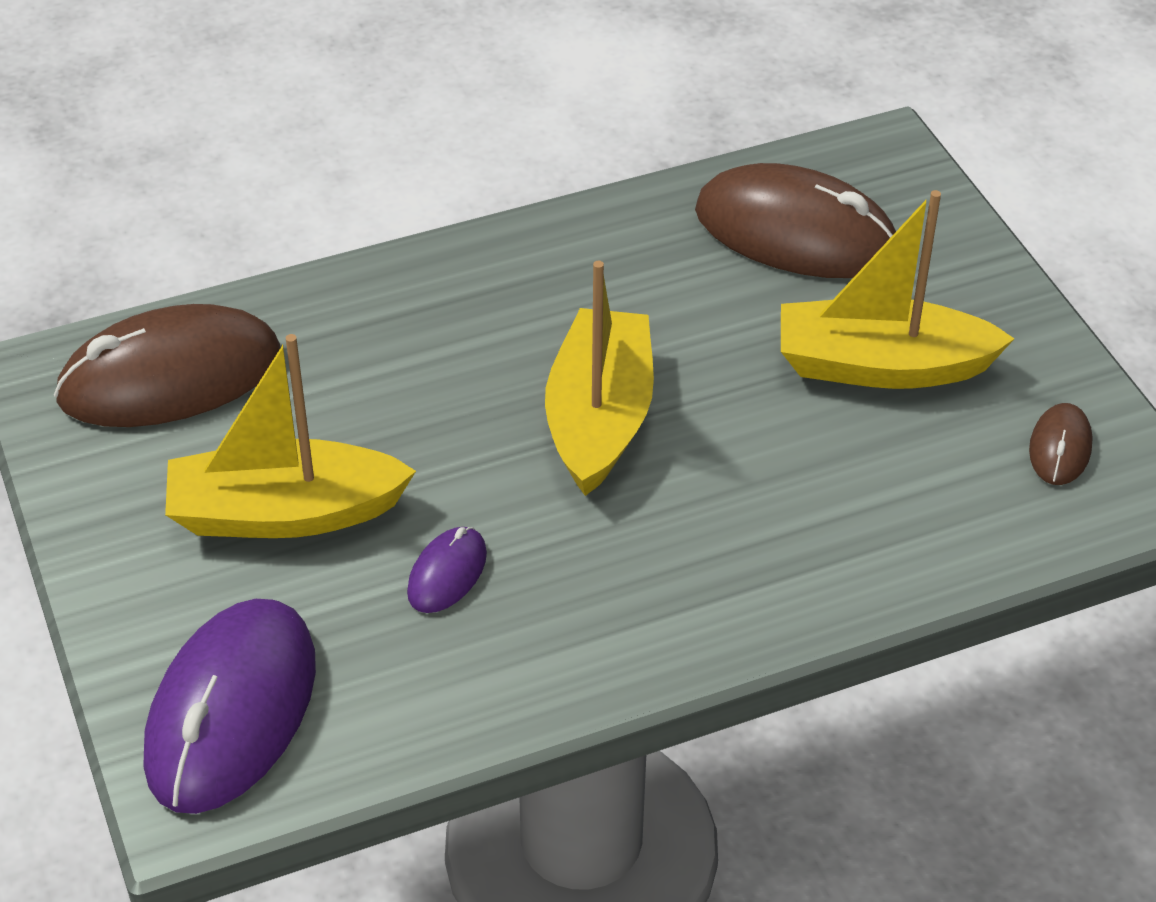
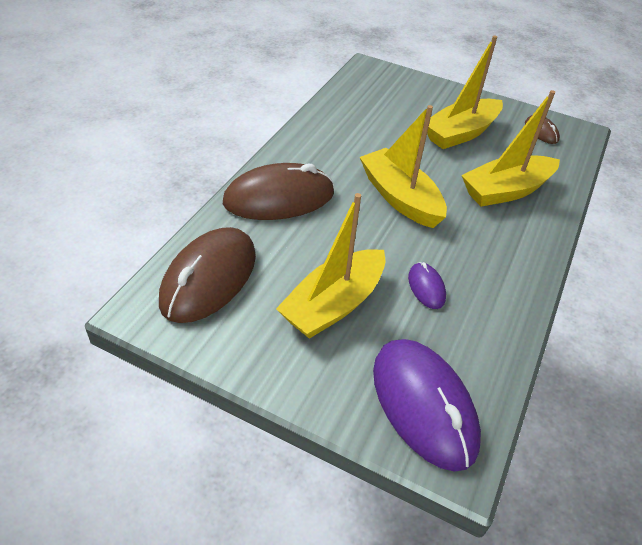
camera: 45 degrees left, 0 degrees up
brown mouse [695,163,896,278] -> brown mouse moved to [223,163,334,220]
none -> yellow boat [462,90,560,207]

